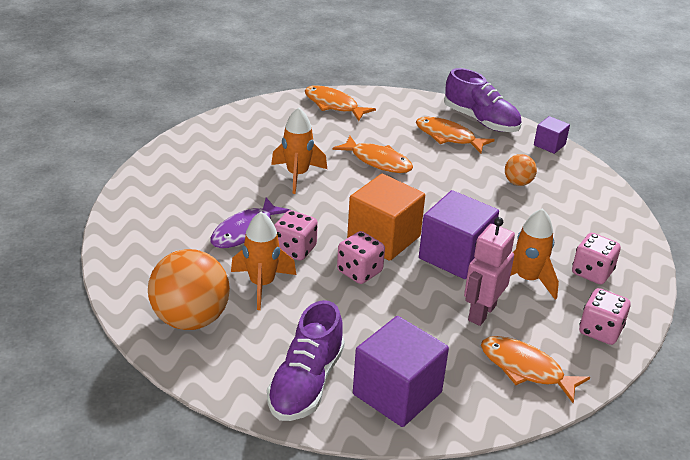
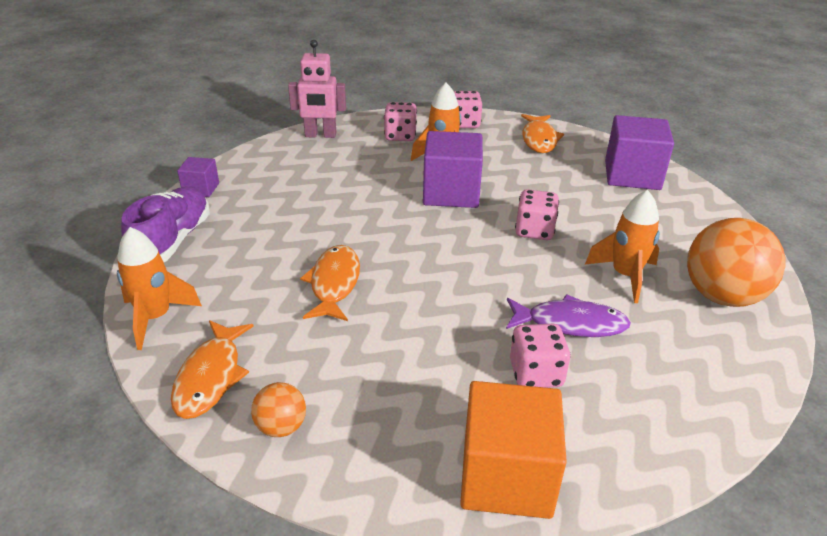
camera: 120 degrees left, 0 degrees up
purple shoe [267,300,345,421] -> none
orange rocket [271,107,327,194] -> orange rocket moved to [117,227,202,350]
pink dice [274,210,318,261] -> pink dice moved to [510,324,571,388]
orange cube [347,174,425,261] -> orange cube moved to [460,381,567,519]
orange fish [416,117,495,153] -> none
pink robot [464,217,515,326] -> pink robot moved to [288,40,346,138]
orange ball [505,154,537,186] -> orange ball moved to [251,382,306,437]

